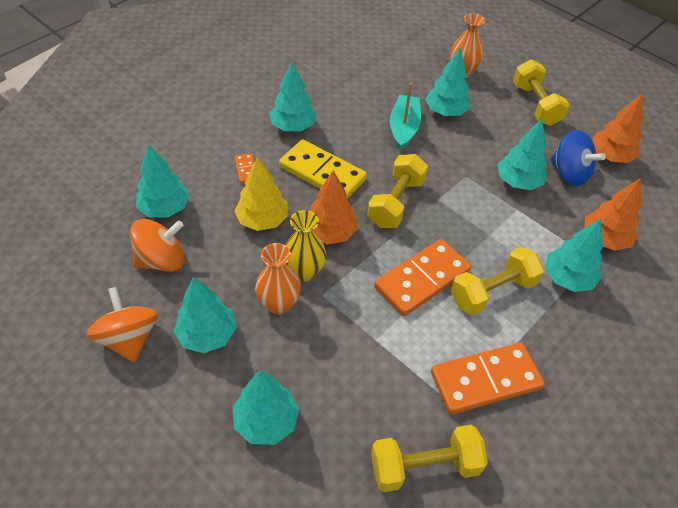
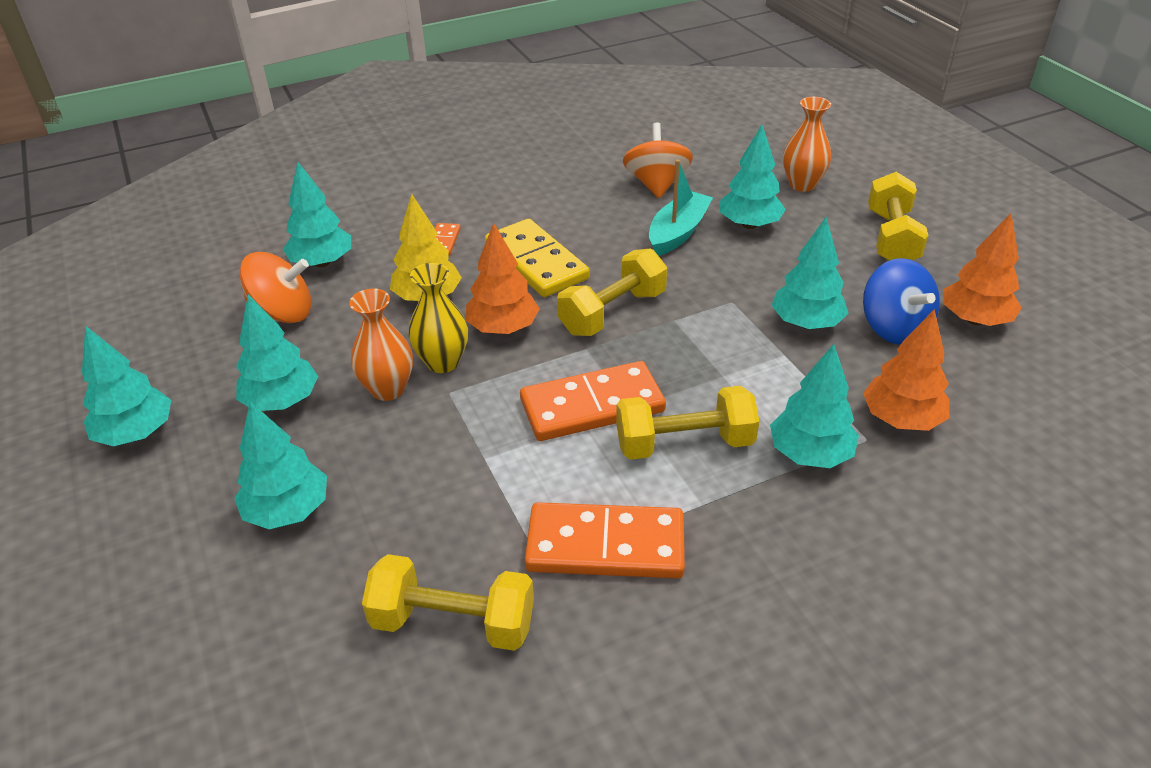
camera: 25 degrees right, 10 degrees down
orange spinning top [87,287,158,363] -> orange spinning top moved to [623,123,693,198]
turquoise tree [270,62,317,131] -> turquoise tree moved to [82,326,171,446]

